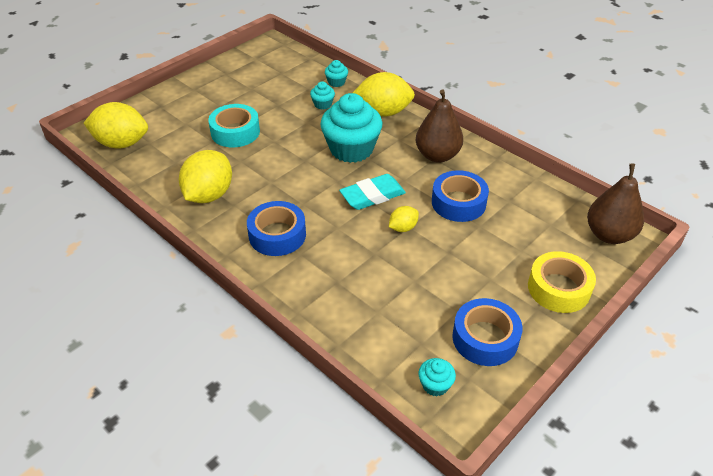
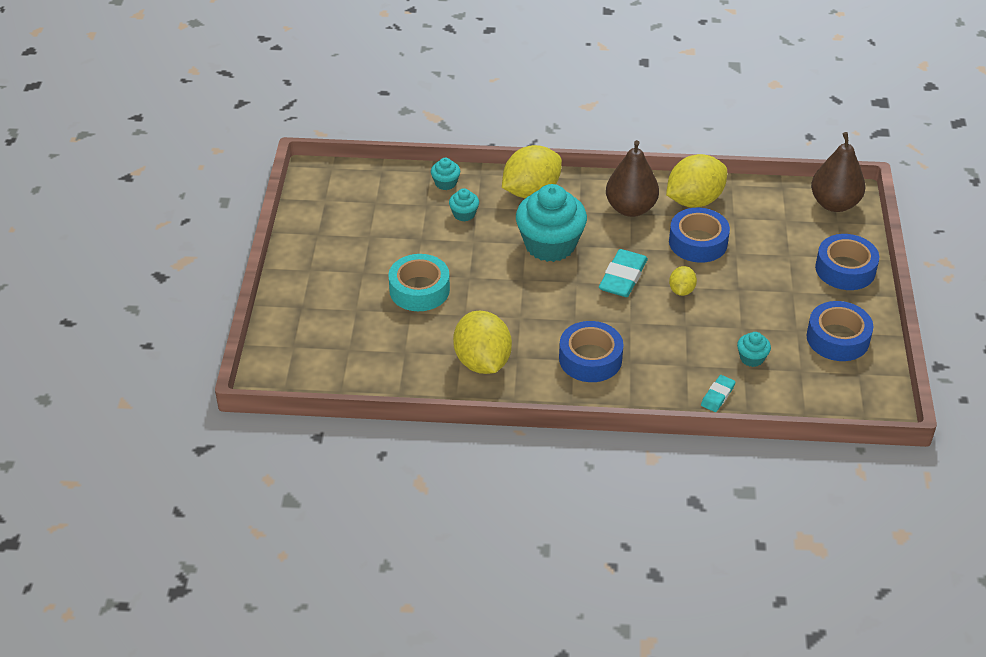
camera: 40 degrees left, 0 degrees up
yellow lemon [84,102,148,149] -> yellow lemon moved to [666,154,727,208]
turquoise cupcake [418,358,456,396] -> turquoise cupcake moved to [737,332,771,367]
yellow tape [528,251,596,313] -> blue tape [815,234,879,290]
none -> turquoise eraser [701,375,735,412]

